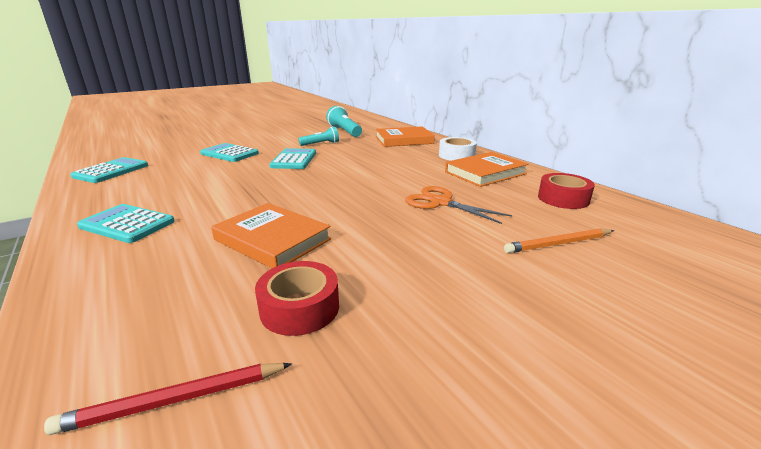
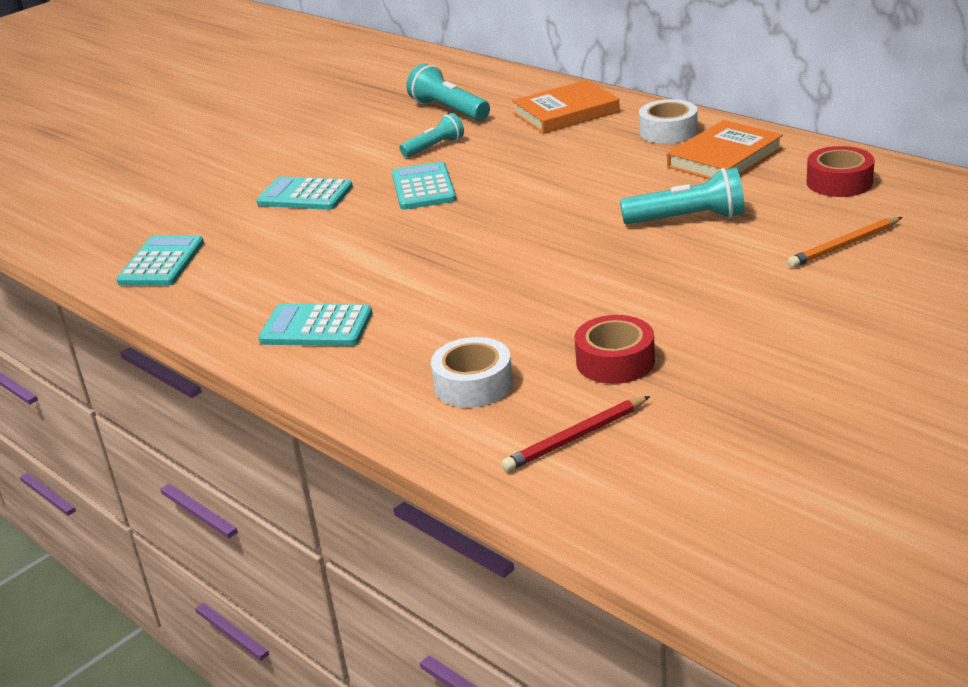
camera: 10 degrees left, 5 degrees up
orange book [211,203,331,268] -> none
orange scissors [405,186,512,224] -> turquoise flashlight [620,168,745,224]
none -> white tape [431,337,513,407]

